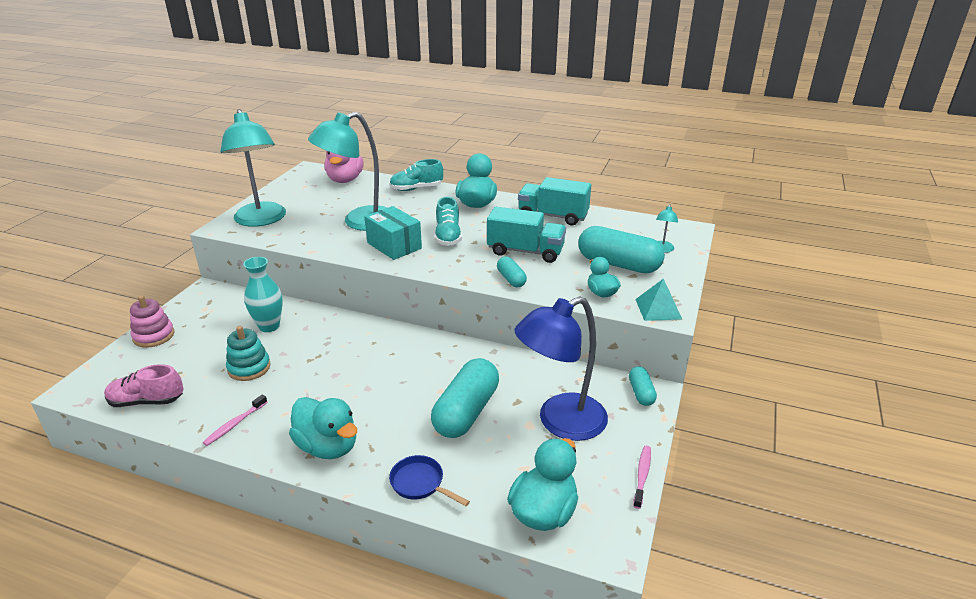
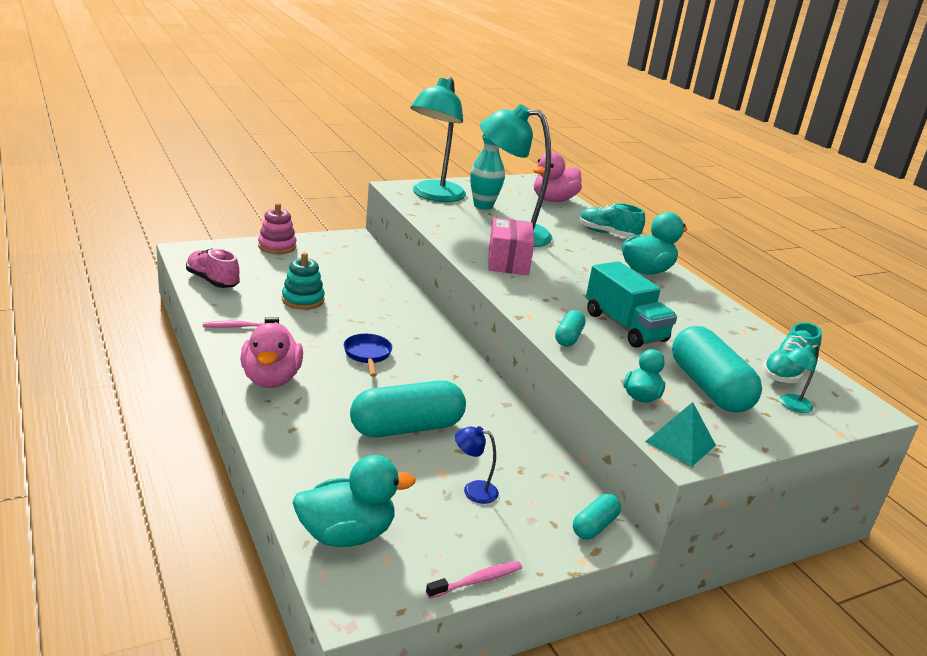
camera: 40 degrees right, 5 degrees down
turquoise vase [243,257,283,332] -> turquoise vase moved to [470,134,505,210]
turquoise duck [289,397,357,459] -> pink duck [240,322,303,388]
turquoise box [365,206,422,260] -> pink box [488,218,534,275]
blue pan [389,455,470,506] -> blue pan moved to [344,334,392,377]
turquoise shoe [435,197,462,246] -> turquoise shoe moved to [762,322,822,383]
blue lamp [514,296,608,441] -> blue lamp [455,426,499,504], size x0.41
turquoise truck [518,177,591,225] -> none

